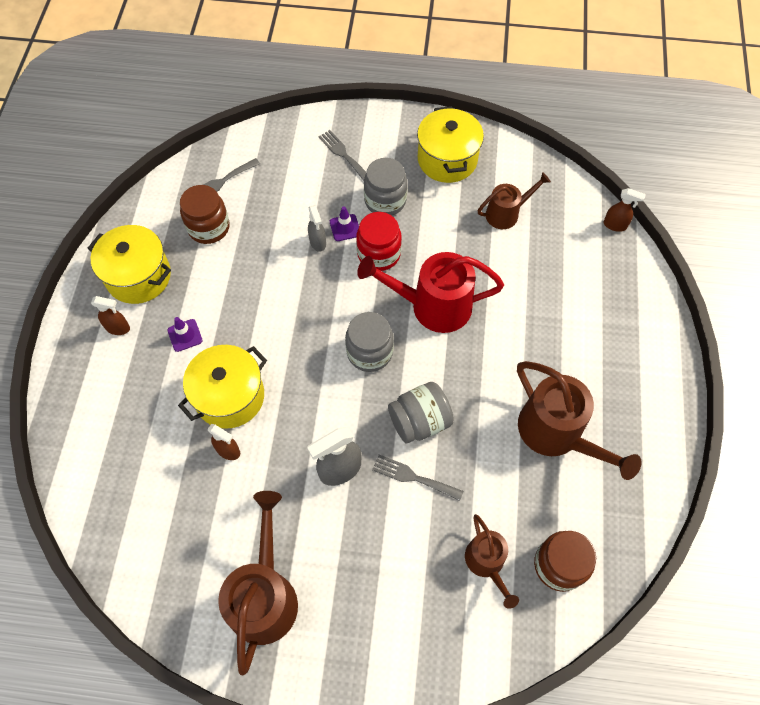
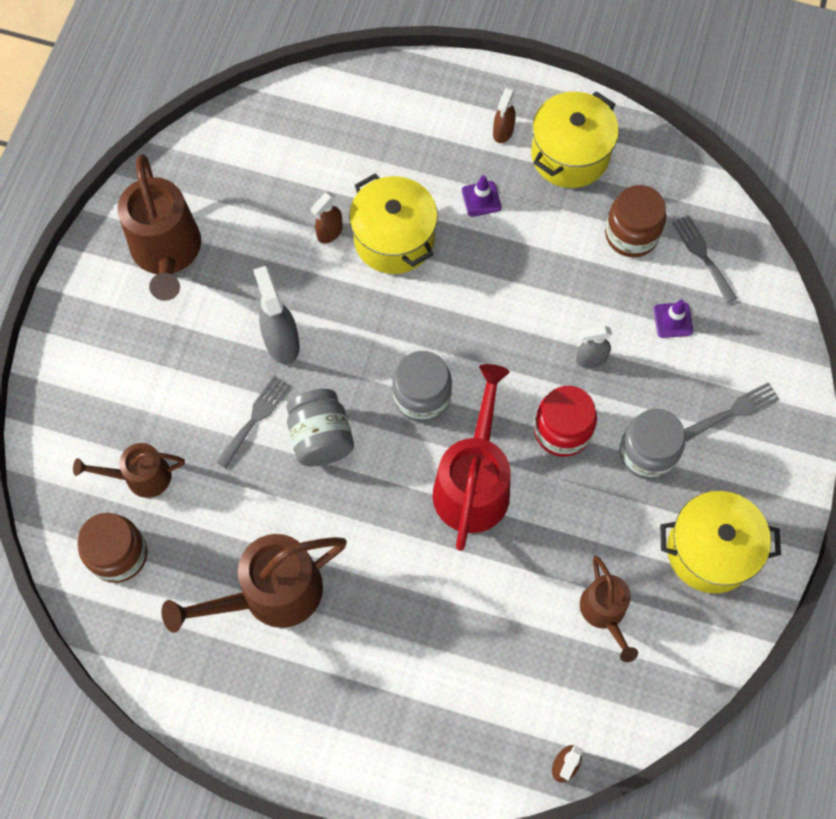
camera: 100 degrees right, 5 degrees up
brown watering can [218,491,298,675] -> brown watering can turned 60 degrees clockwise [118,154,201,301]
purple traffic cone [330,206,359,241] -> purple traffic cone moved to [654,300,693,338]

